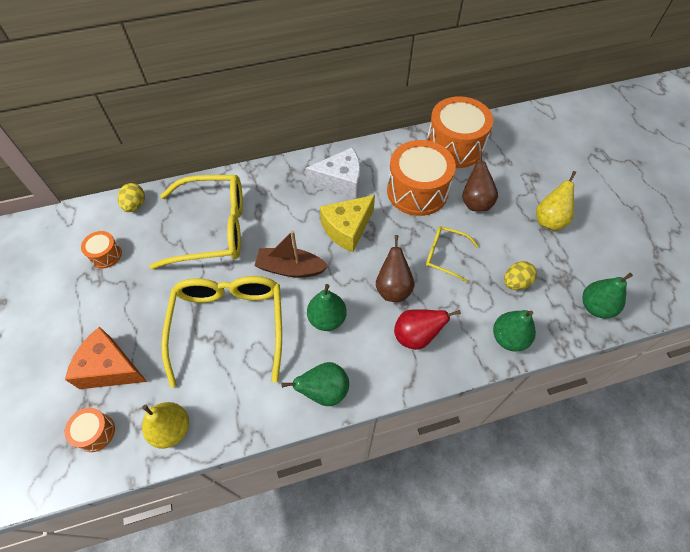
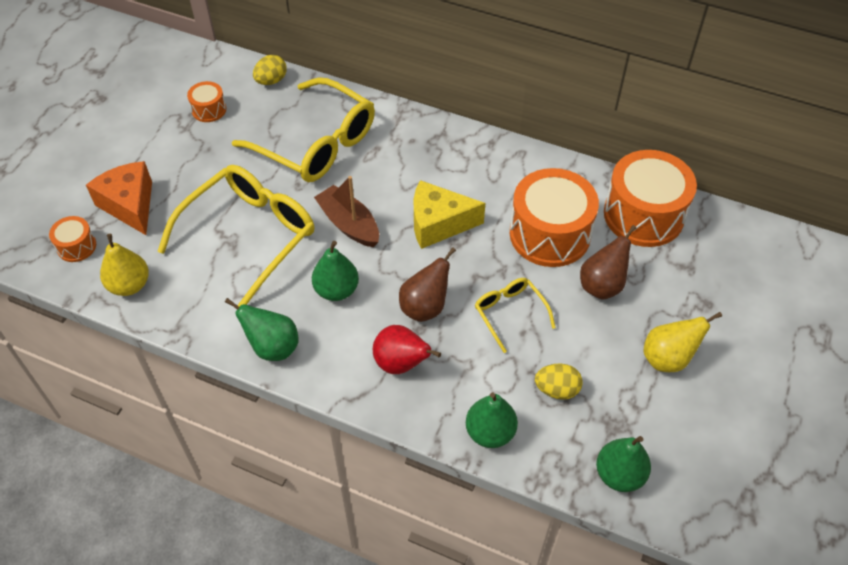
camera: 40 degrees right, 5 degrees down
white cheese [305,148,360,199] -> none

